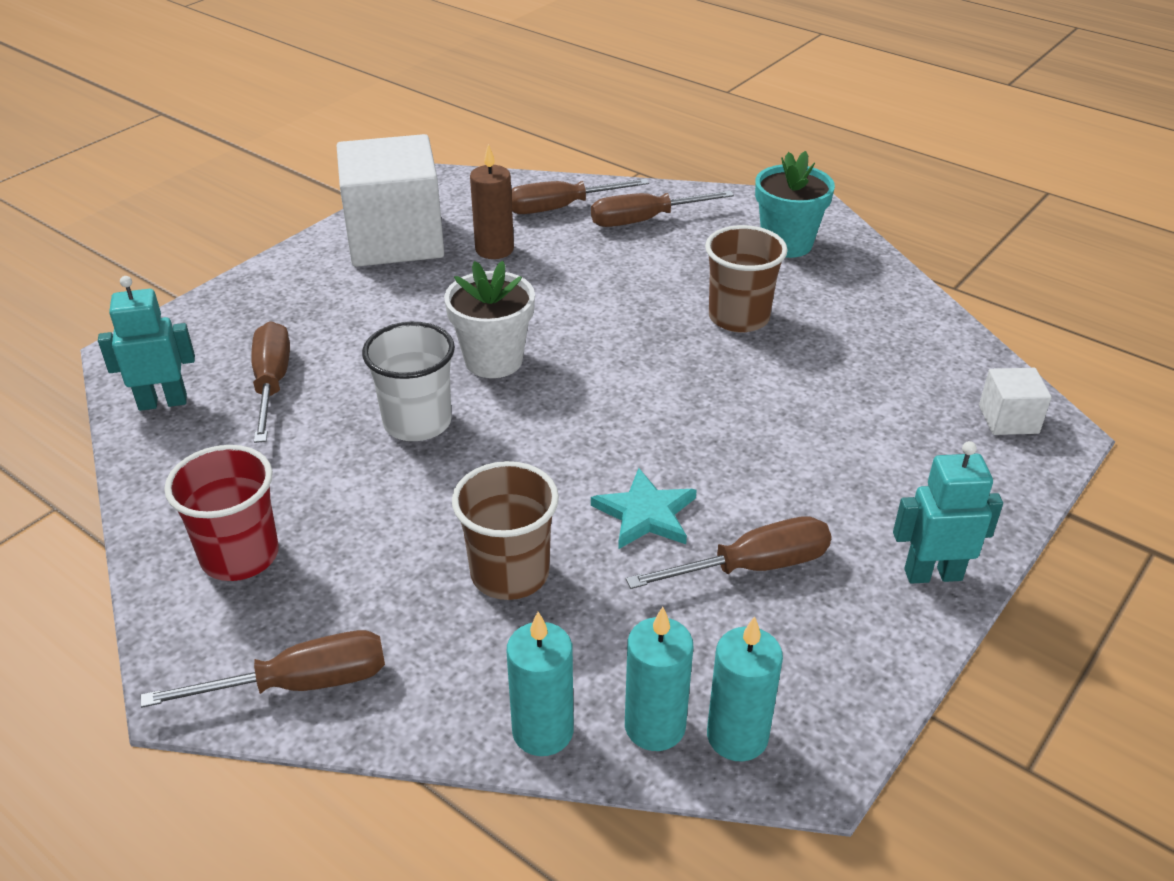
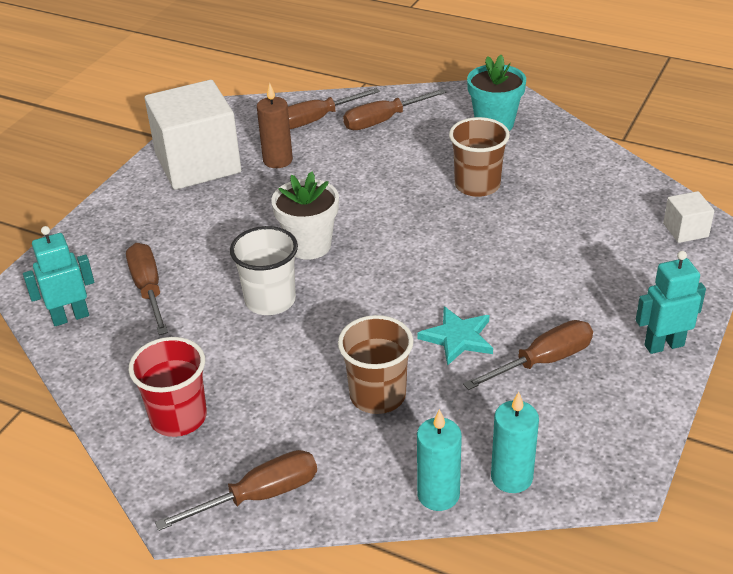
camera: 10 degrees left, 0 degrees up
turquoise candle [707,616,783,762] -> none

